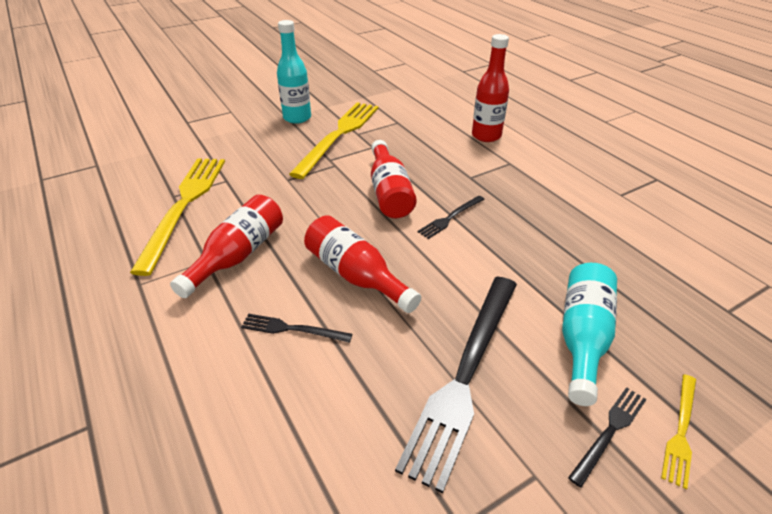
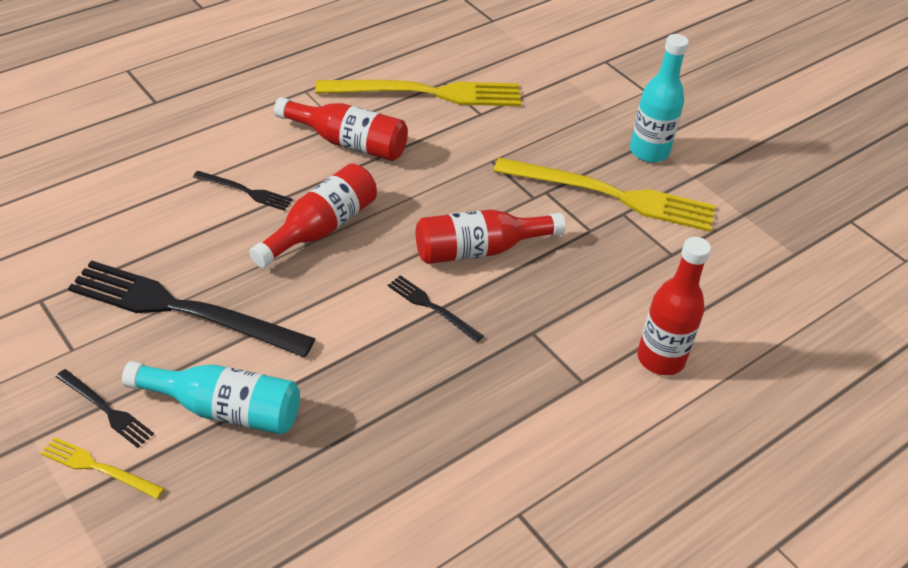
camera: 80 degrees right, 5 degrees up
black fork [241,314,352,343] -> black fork turned 105 degrees clockwise [193,171,293,211]

